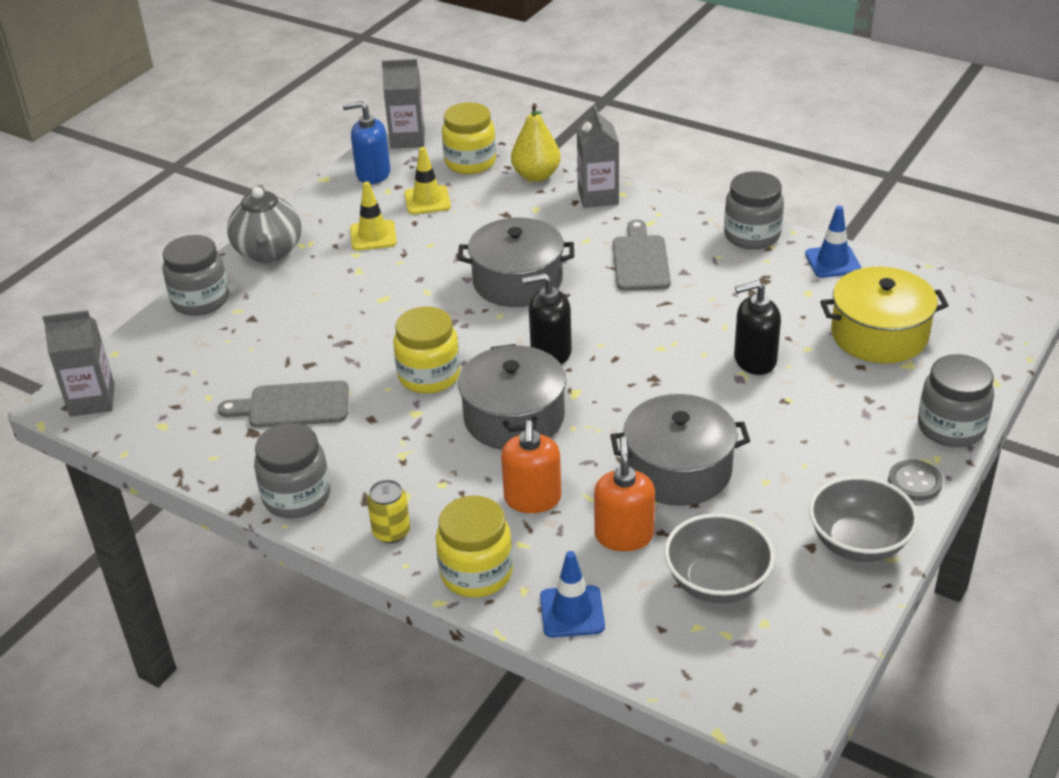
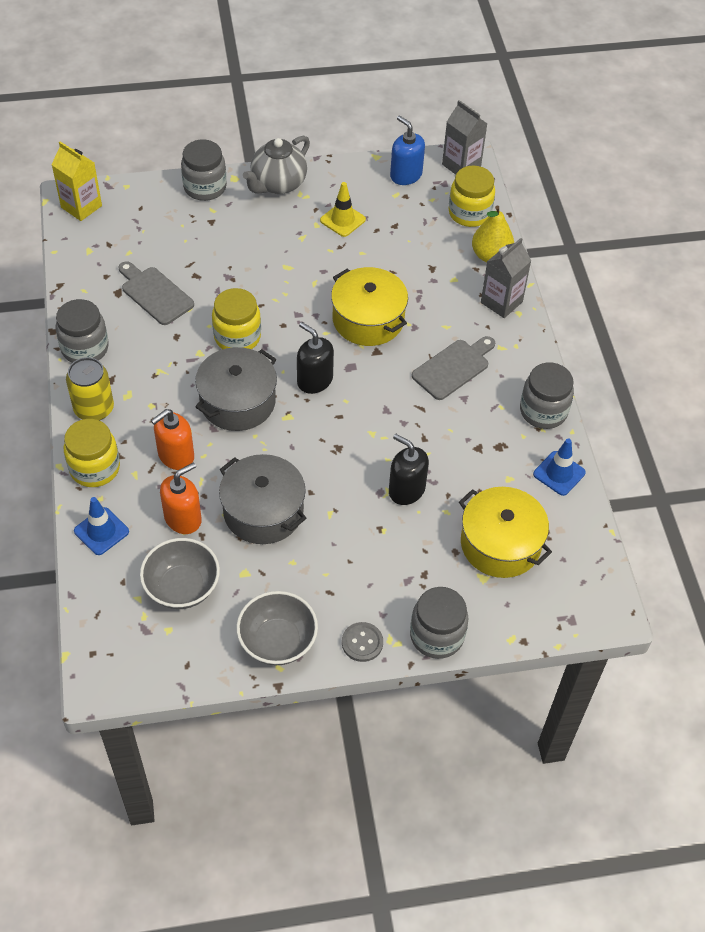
camera: 45 degrees right, 15 degrees up
grey carton [42,310,115,417] -> yellow carton [51,142,102,221]
yellow can [367,480,410,543] -> yellow can [66,357,114,421], size x1.52
yellow traffic cone [404,147,451,214] -> none
grey pot [458,217,574,307] -> yellow pot [331,267,408,346]

